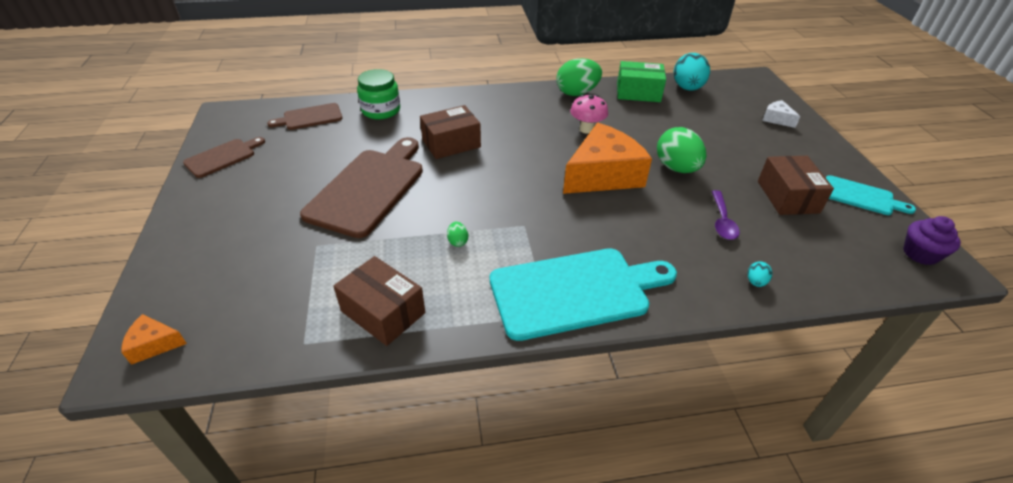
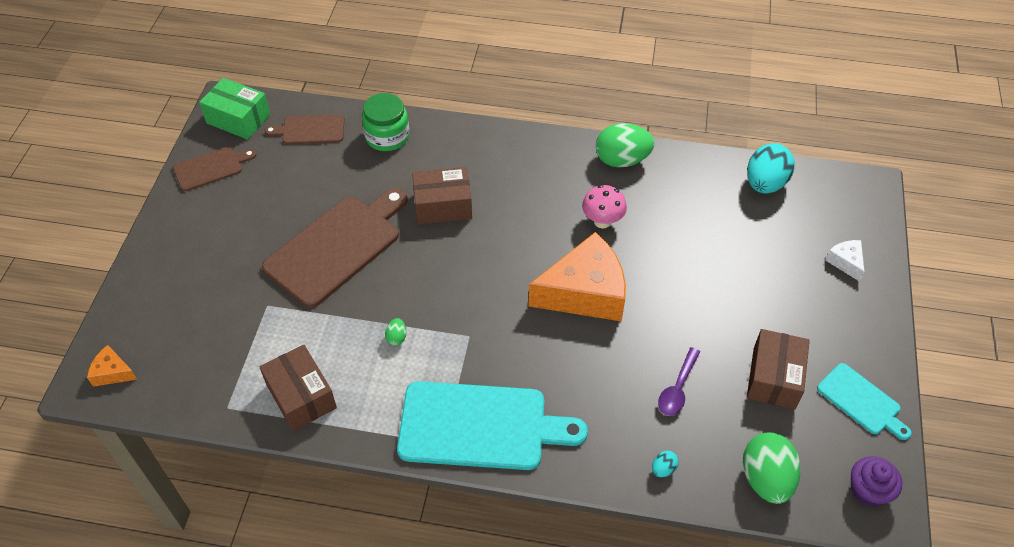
camera: 20 degrees right, 10 degrees up
green box [617,61,666,102] -> green box moved to [199,78,270,139]
green egg [657,127,706,173] -> green egg moved to [743,432,801,504]

